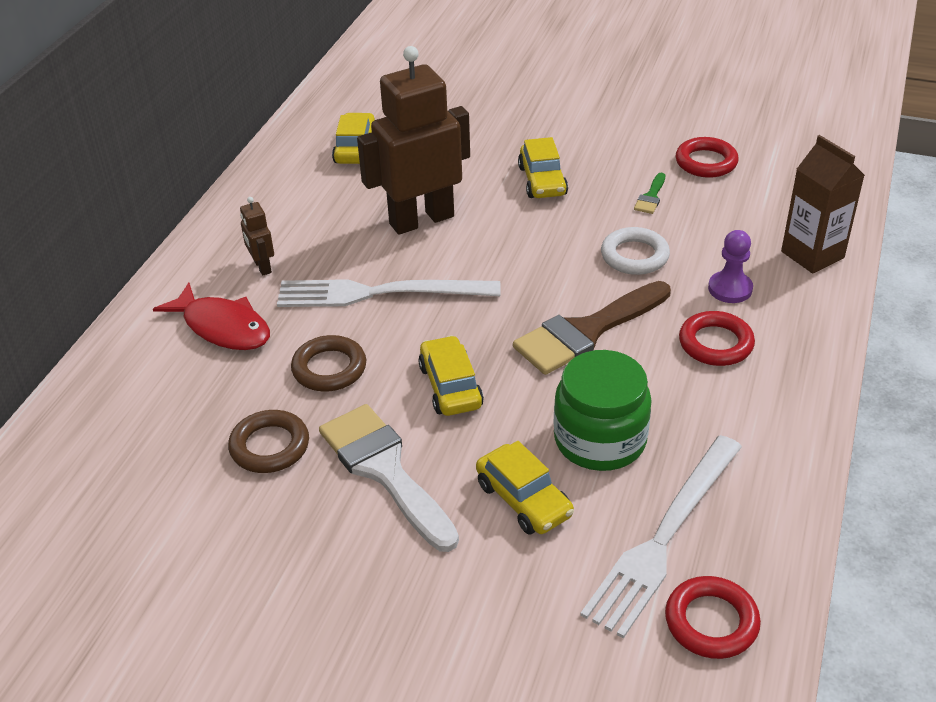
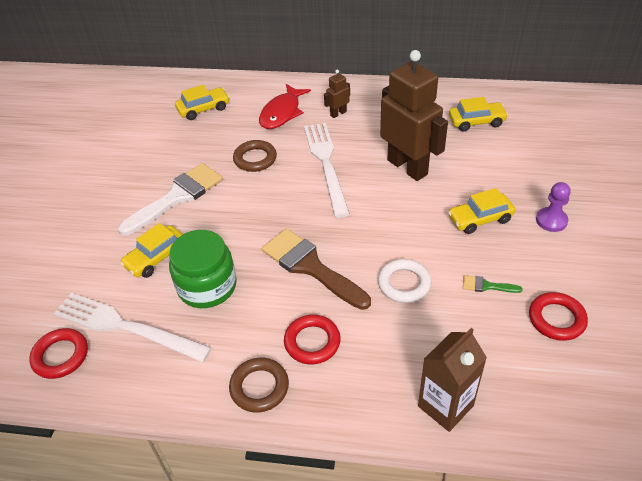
camera: 80 degrees right, 5 degrees up
brown ring [228,410,309,473] -> brown ring moved to [229,358,289,413]
yellow car [418,335,484,416] -> yellow car moved to [175,85,230,120]
purple pawn [708,230,753,303] -> purple pawn moved to [536,182,571,232]

